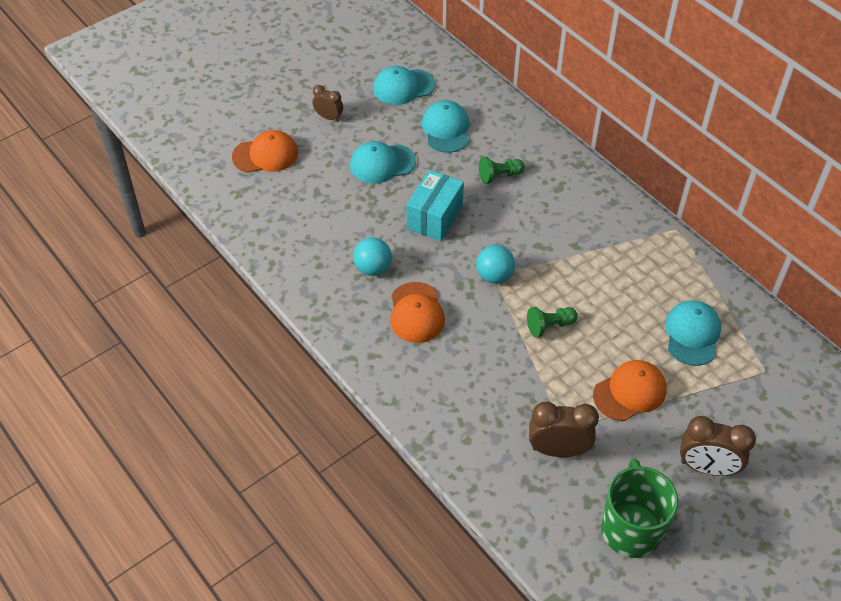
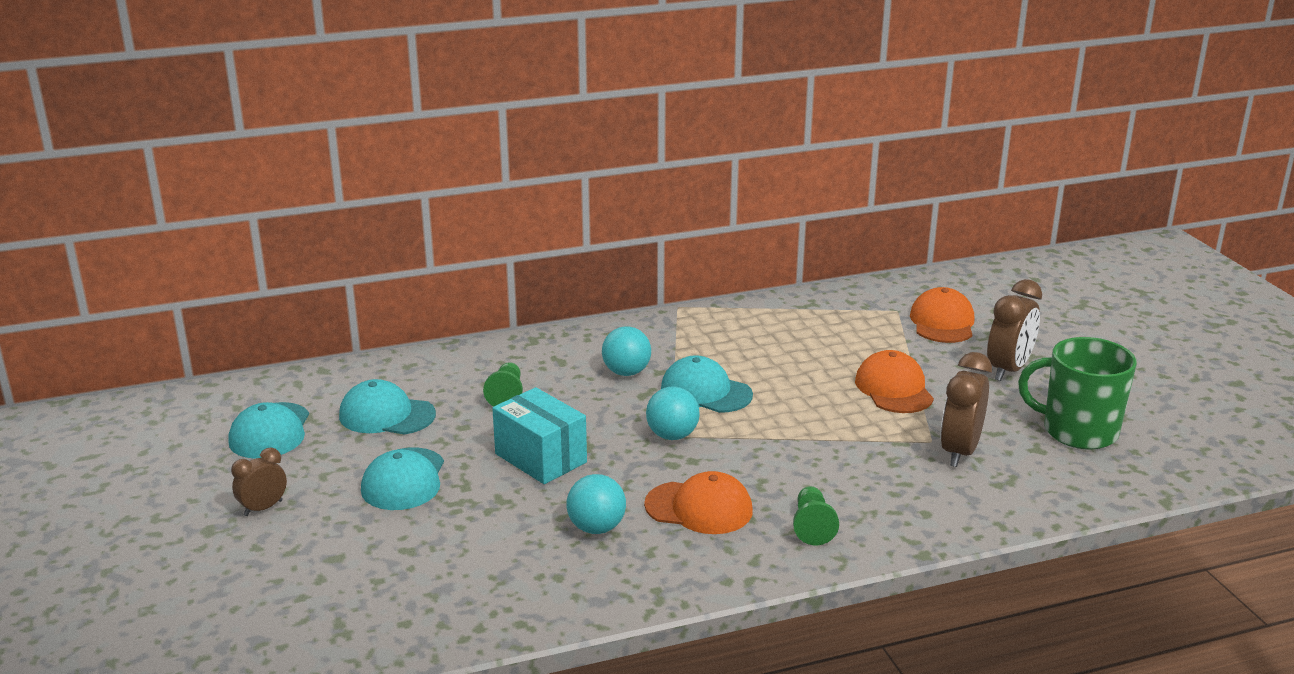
camera: 70 degrees left, 25 degrees down
orange cap [232,130,298,173] -> orange cap moved to [910,287,975,343]
green pawn [527,307,578,337] -> green pawn moved to [793,486,839,545]
turquoise cap [665,300,721,366] -> turquoise cap moved to [661,355,753,413]
none -> turquoise ball [602,326,651,376]

